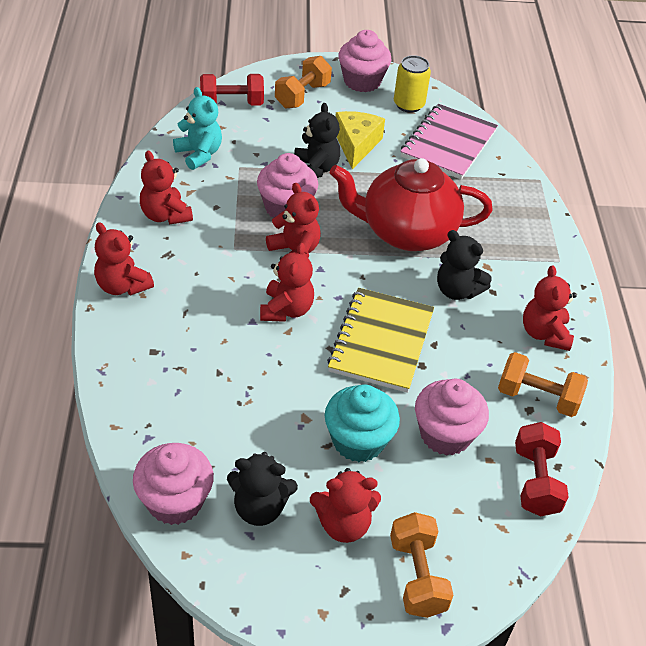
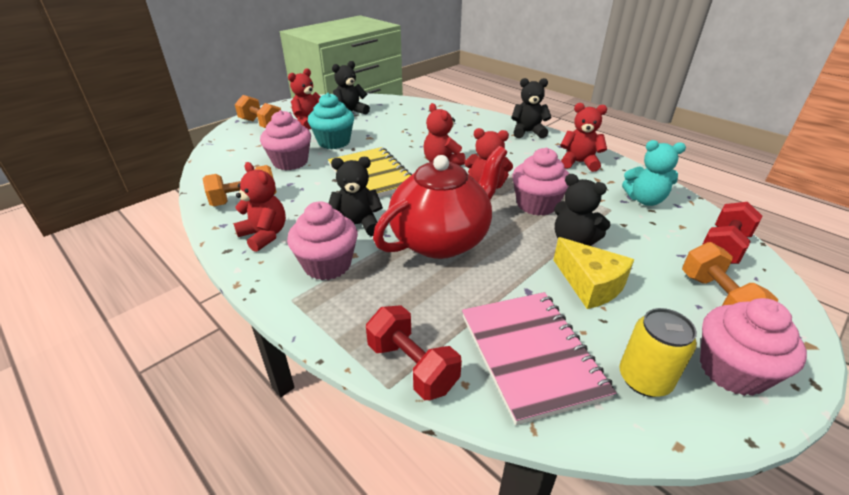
camera: 140 degrees right, 10 degrees down
red teddy bear [94,222,154,296] -> black teddy bear [511,78,552,138]
pink cupcake [133,443,214,525] -> pink cupcake moved to [287,201,358,280]
red dumbbell [515,422,569,516] -> red dumbbell moved to [366,305,462,400]

